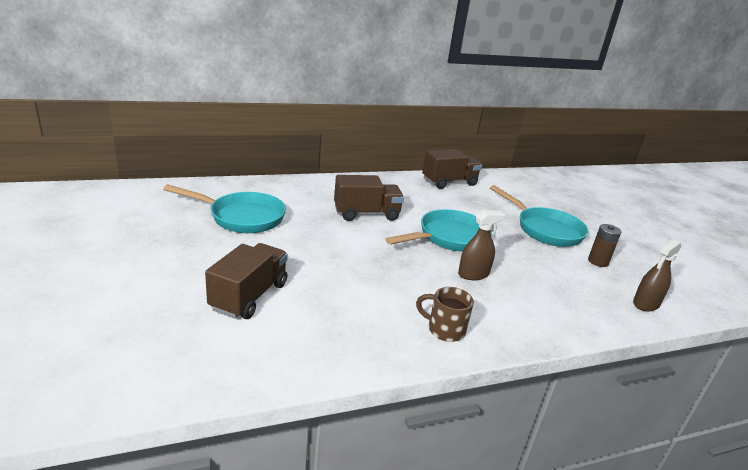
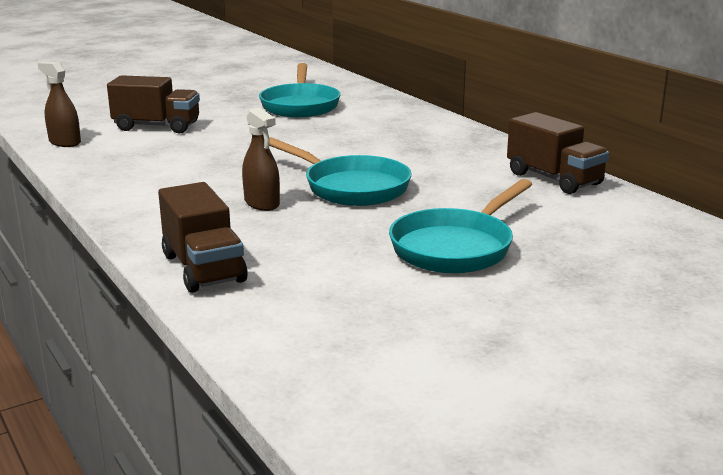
camera: 80 degrees right, 5 degrees down
brown truck [334,175,404,221] -> brown truck moved to [158,182,248,293]
brown mug [416,287,474,342] -> none
brown battery [588,224,621,267] -> none
brown spray bottle [633,239,681,312] -> brown spray bottle moved to [38,62,81,147]

